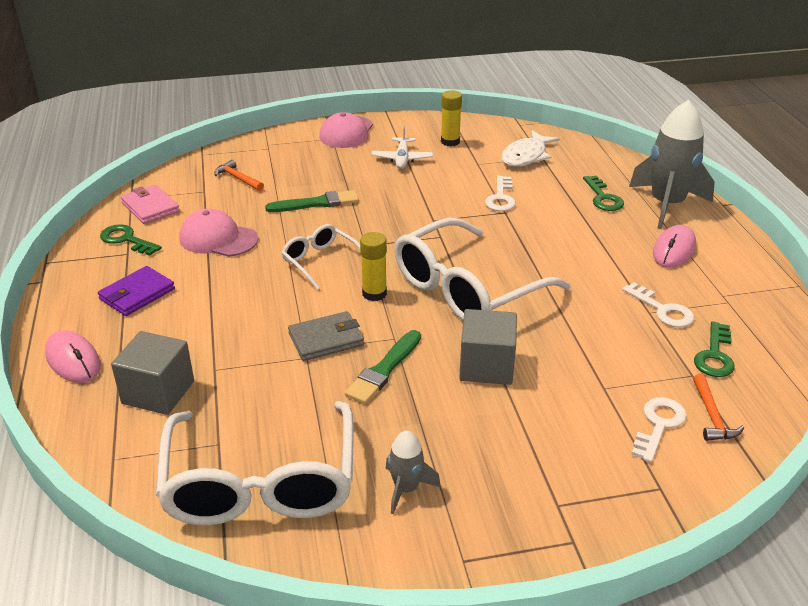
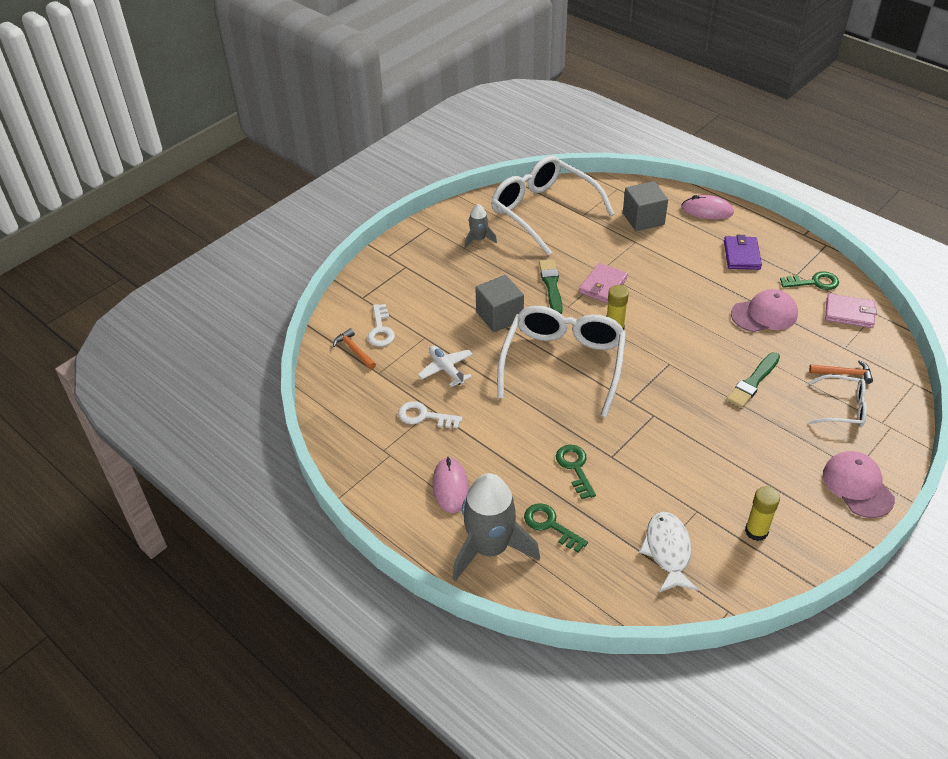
camera: 145 degrees right, 10 degrees up
white glasses [282,224,360,290] -> white glasses moved to [809,374,867,427]
grey wallet [288,311,364,361] -> pink wallet [579,263,628,303]
white plane [371,126,433,169] -> white plane moved to [418,346,473,387]
white key [485,176,516,211] -> none
green key [694,322,735,377] -> green key moved to [556,445,596,499]

